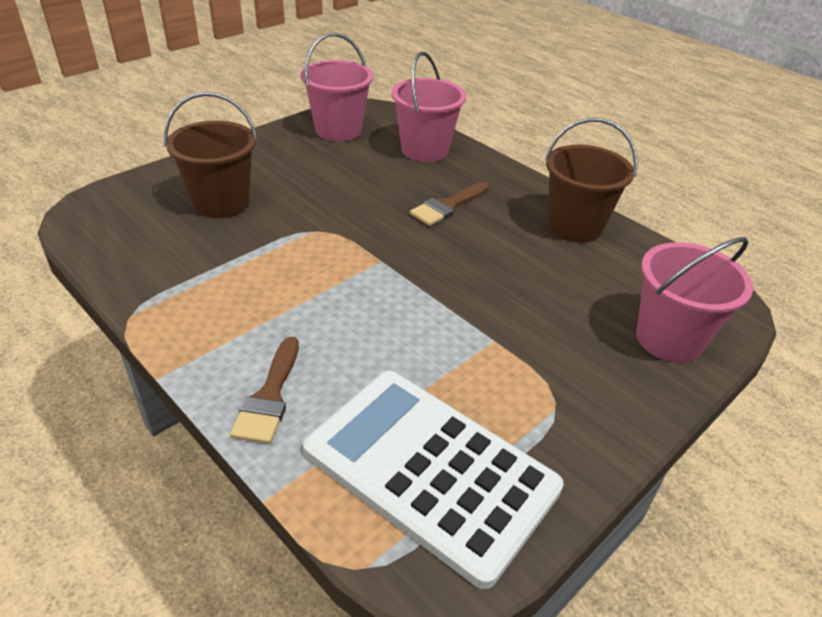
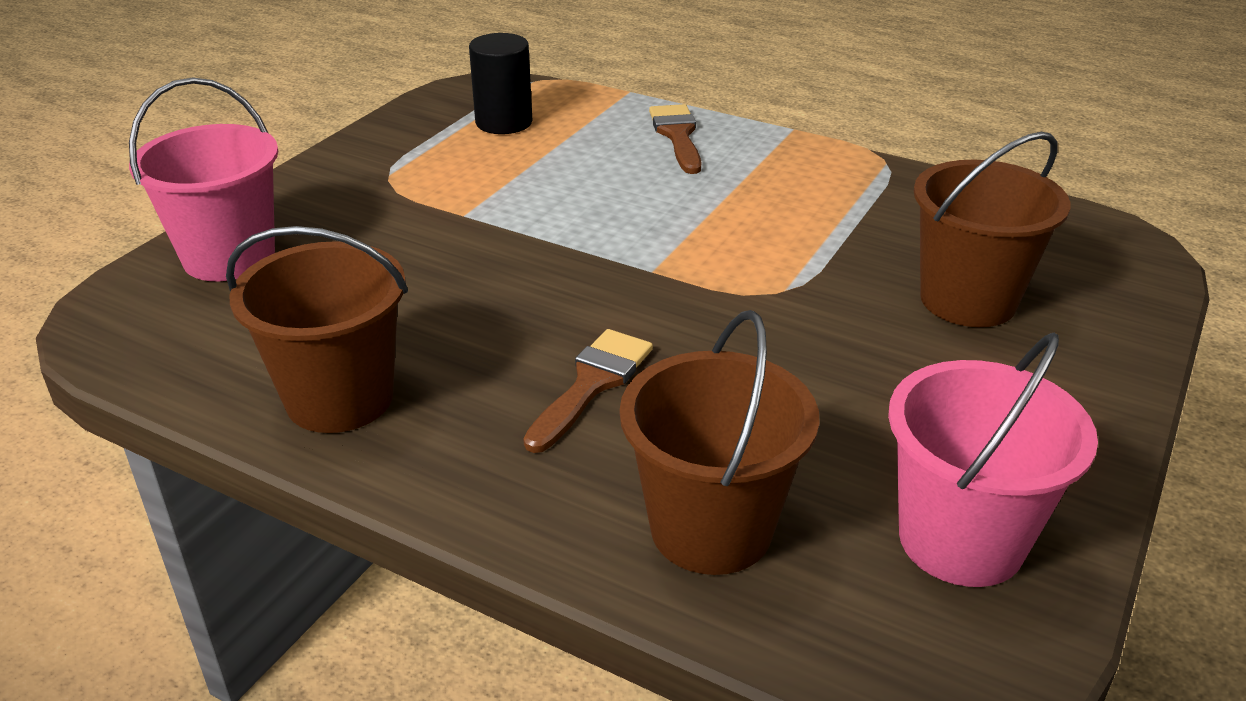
camera: 165 degrees right, 5 degrees down
white calculator [303,371,564,589] -> black cylinder [469,33,532,134]
pink bucket [391,52,466,162] -> brown bucket [620,310,820,575]

